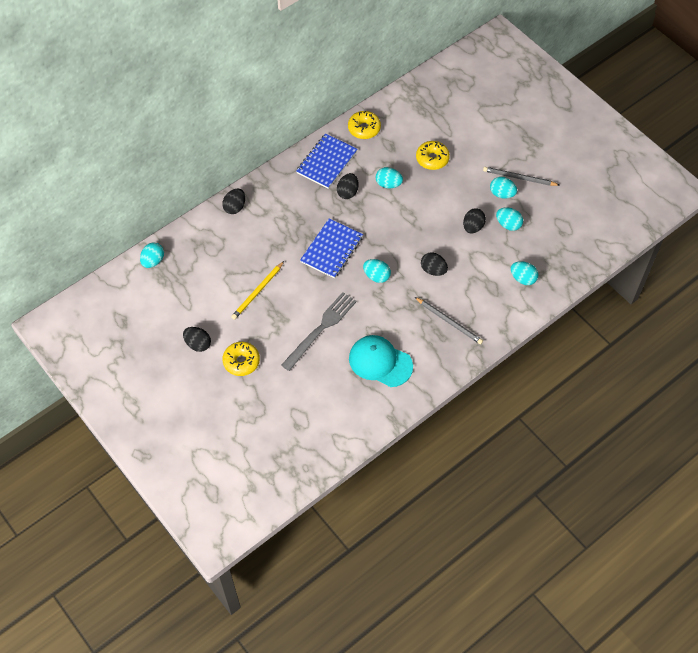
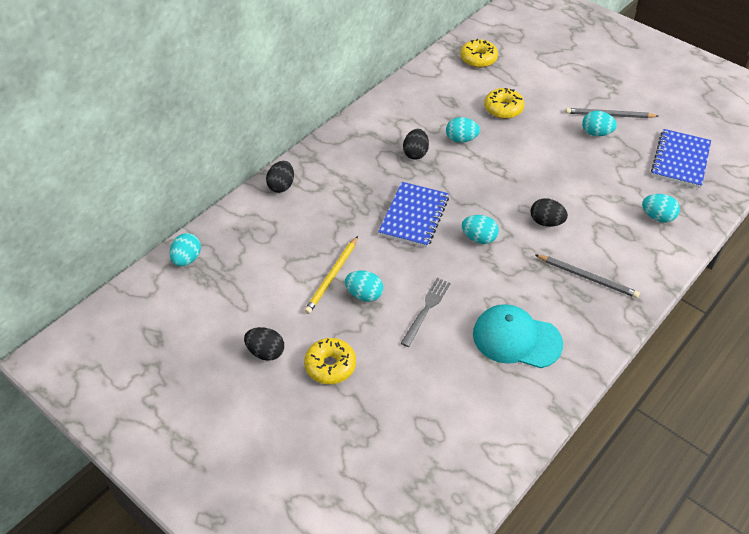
camera: 10 degrees left, 10 degrees down
grey fork [281,292,357,371] -> grey fork [401,278,451,347], size x0.65
blue notebook [296,134,358,189] -> blue notebook moved to [651,129,711,188]
yellow donut [348,111,381,139] -> yellow donut moved to [460,39,498,68]
black egg [463,208,486,233] -> none
turquoise egg [496,208,523,231] -> turquoise egg moved to [345,271,383,302]

